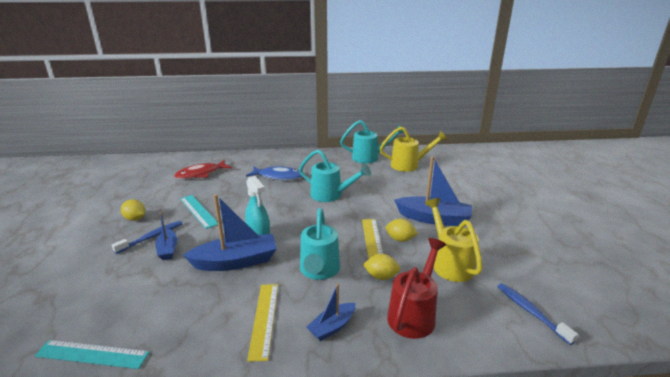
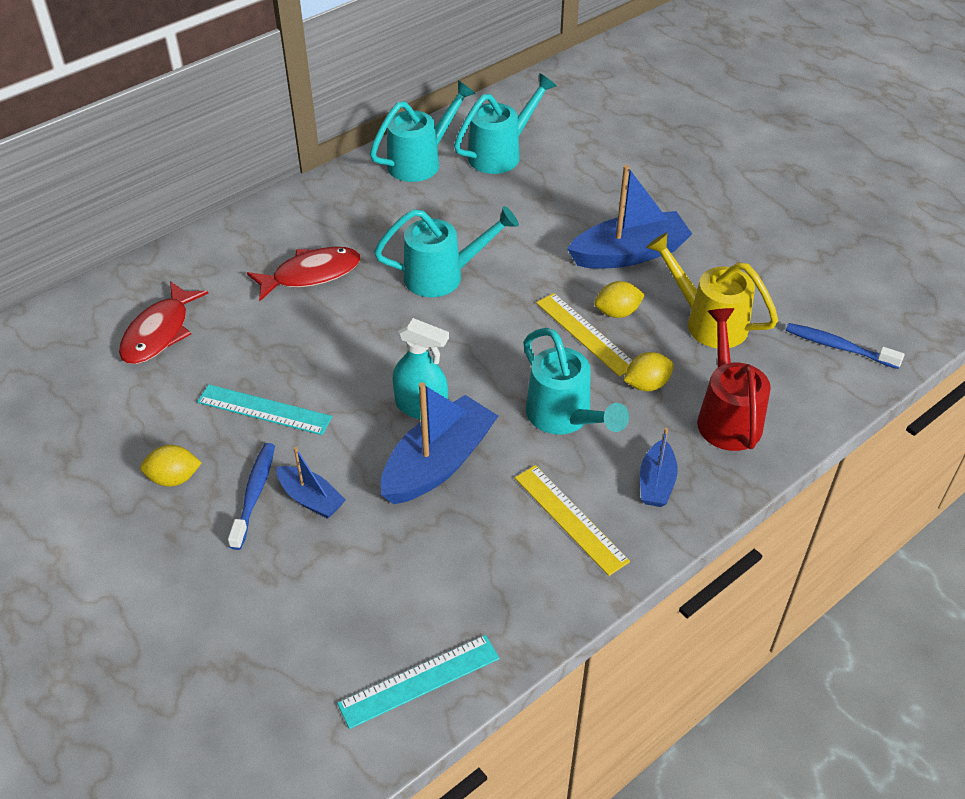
camera: 35 degrees left, 20 degrees up
blue fish [246,166,302,180] -> red fish [247,247,361,301]
yellow watering can [379,127,447,172] -> turquoise watering can [454,73,557,174]

